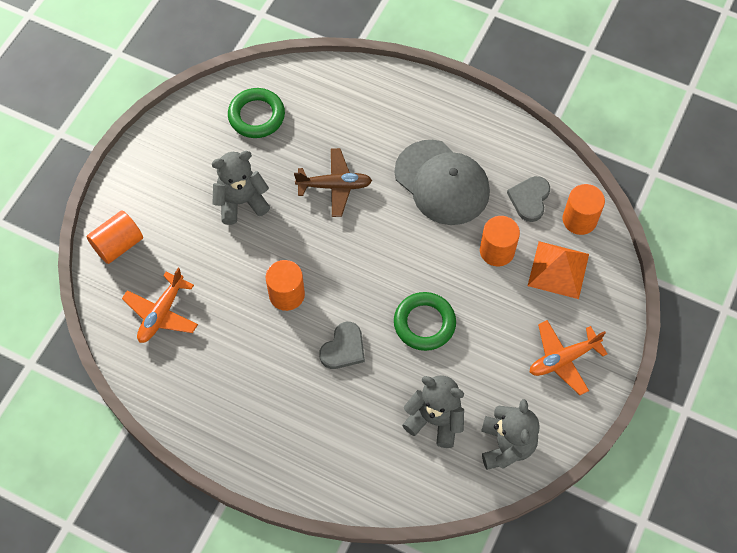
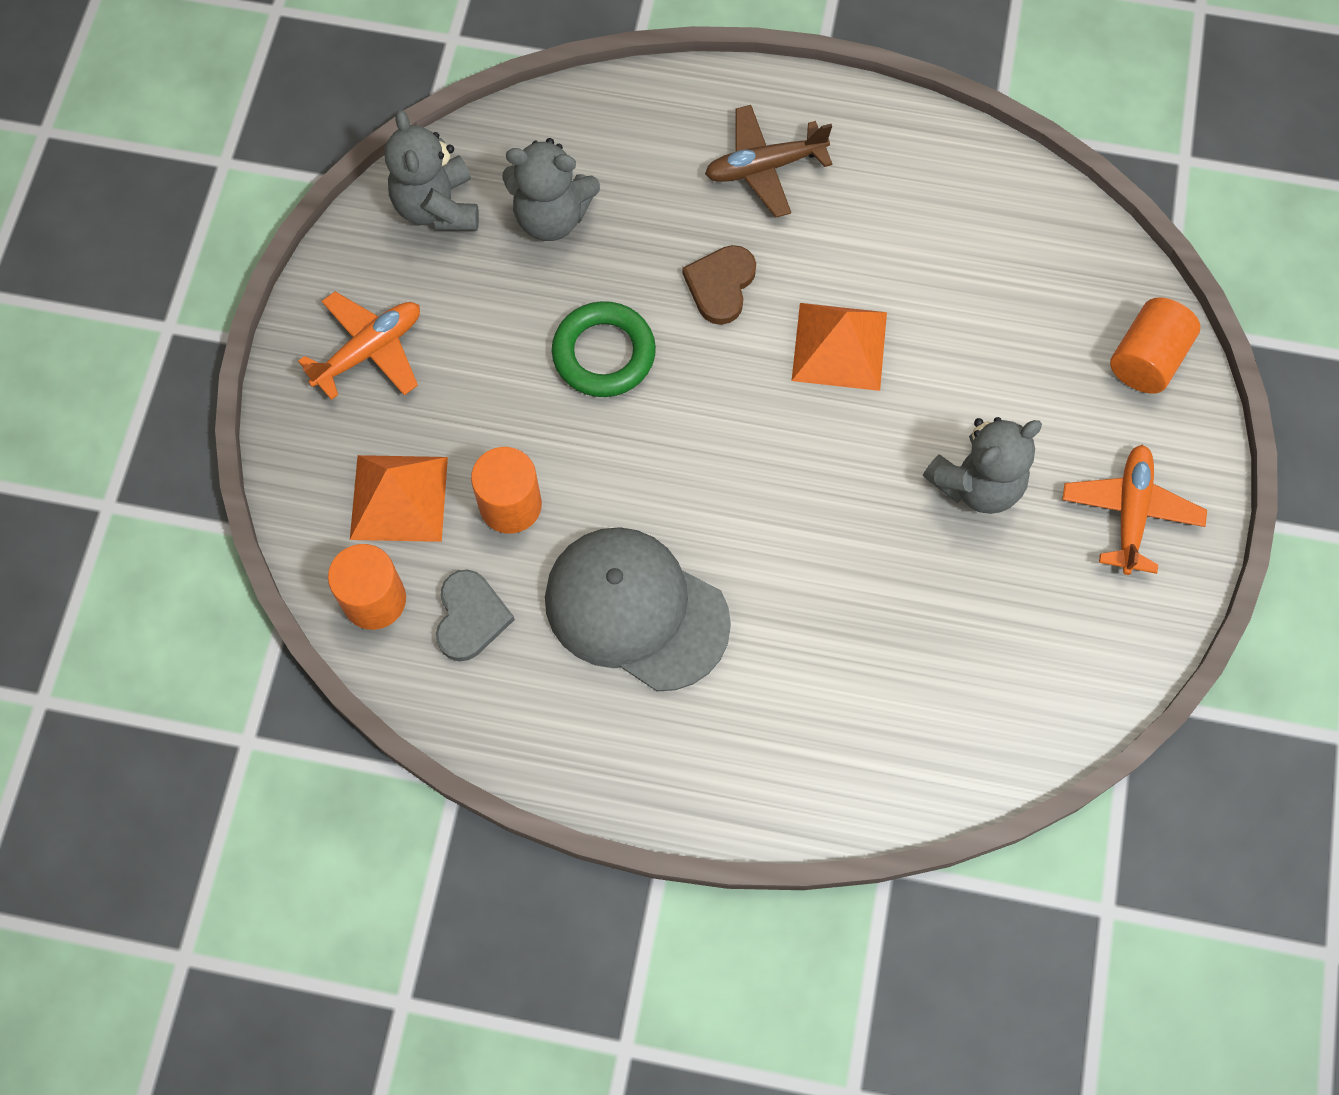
camera: 165 degrees right, 5 degrees up
orange plane [122,268,198,343] -> orange plane moved to [1062,445,1207,575]
green ring [228,88,285,138] -> none
orange cylinder [266,260,305,311] -> orange pyramid [792,303,887,391]
brown plane [294,148,372,217] -> brown plane moved to [705,105,832,218]
grey heart [319,322,365,369] -> brown heart [682,245,756,325]

